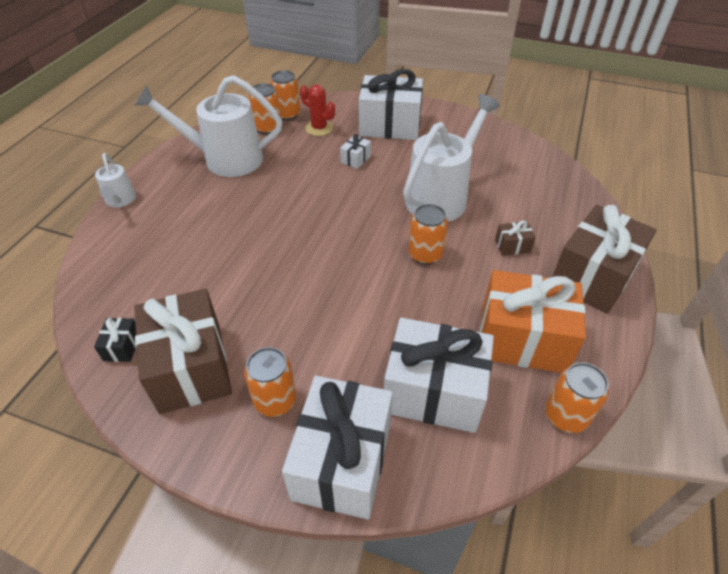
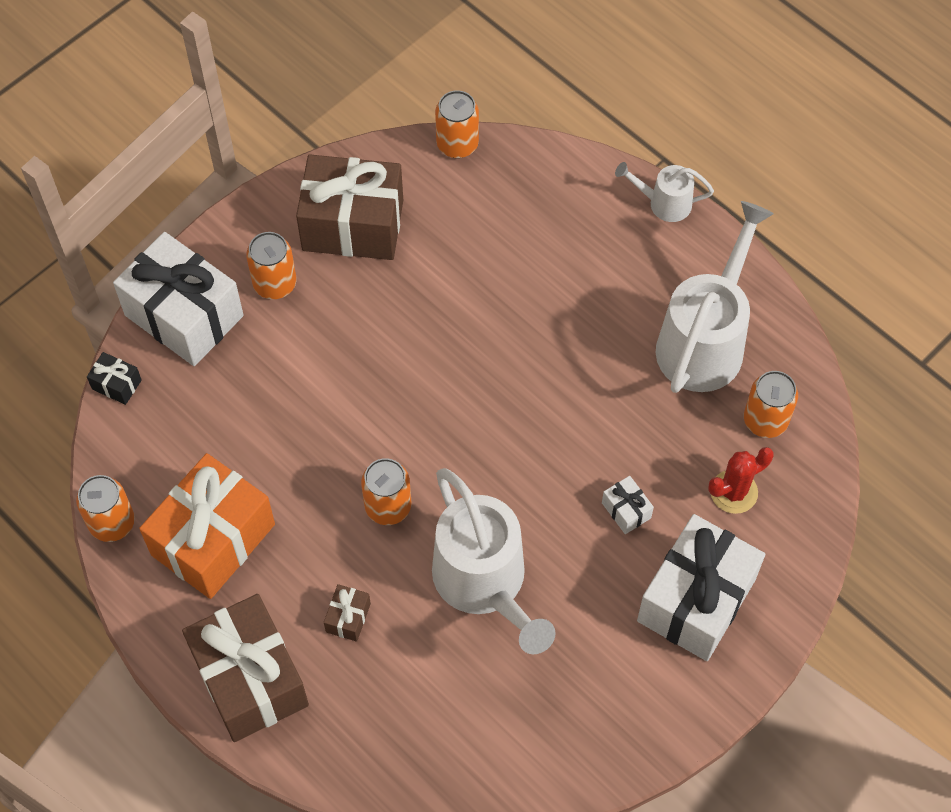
camera: 115 degrees right, 15 degrees up
black gift [94,318,137,362] -> black gift moved to [87,352,142,405]
orange can [270,70,300,120] -> orange can moved to [435,90,479,158]
white gift [384,318,494,433] -> none

